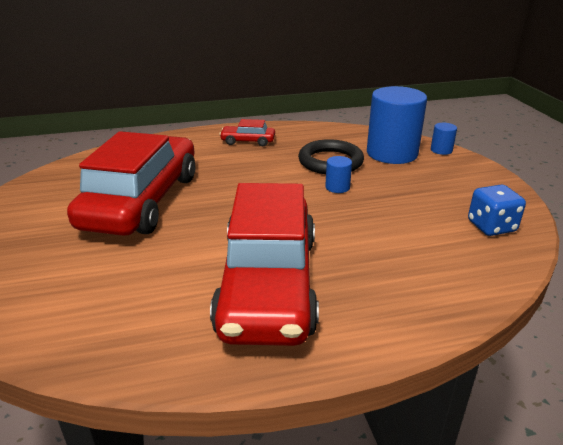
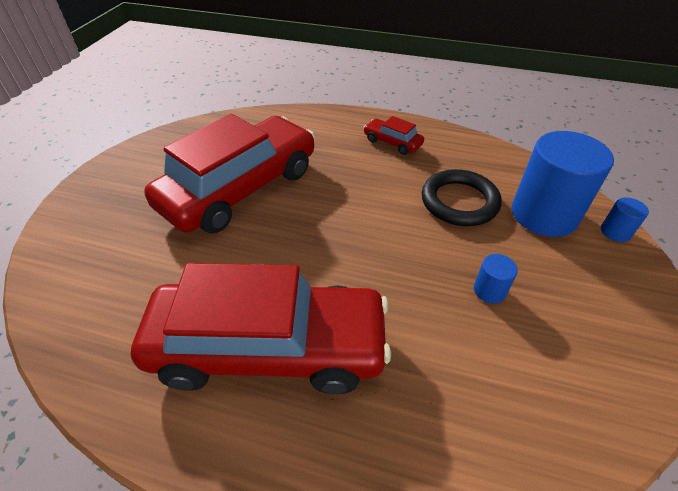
camera: 30 degrees right, 15 degrees up
red car [210,183,319,346] -> red car turned 120 degrees counterclockwise [131,263,391,394]
blue cylinder [325,156,352,193] -> blue cylinder moved to [474,254,518,304]
blue dice [468,185,526,236] -> none

